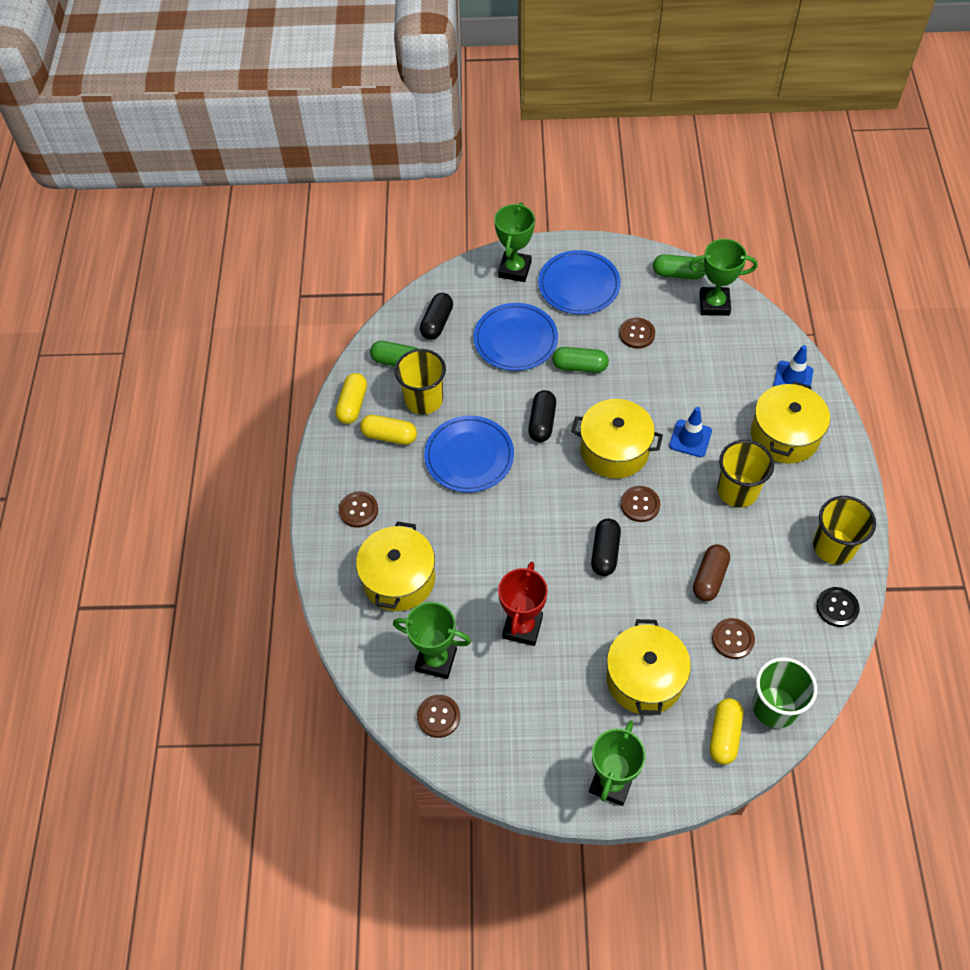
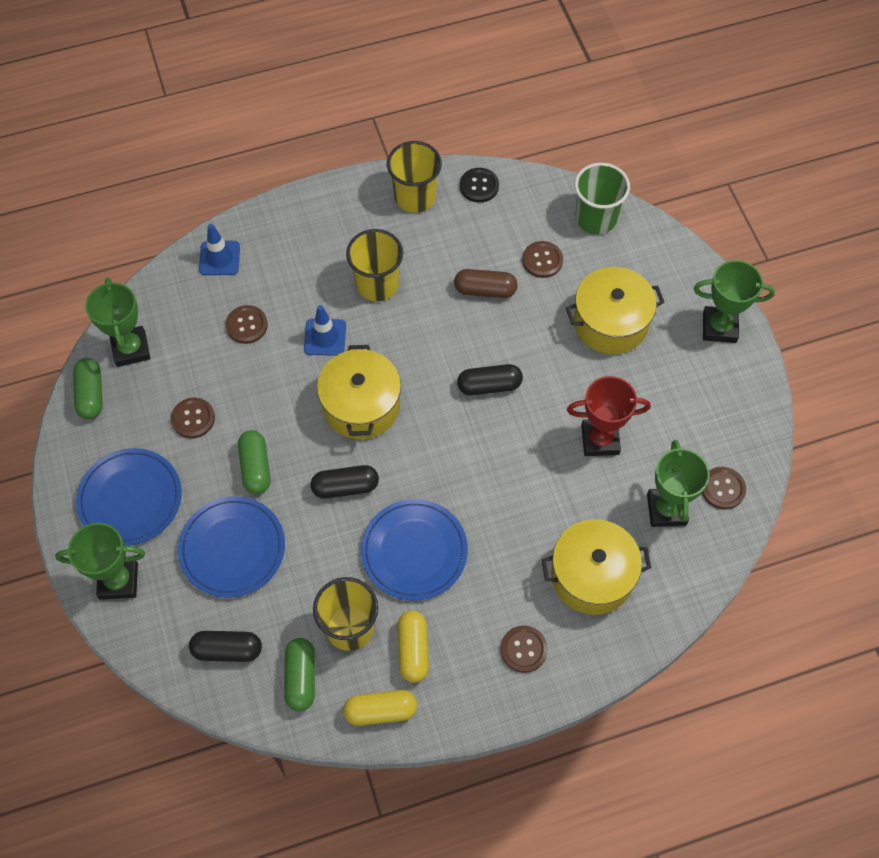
camera: 110 degrees left, 5 degrees up
brown button [621,486,660,522] -> brown button moved to [226,305,268,344]
yellow capsule [710,698,743,765] -> none
yellow pot [751,381,830,464] -> none

